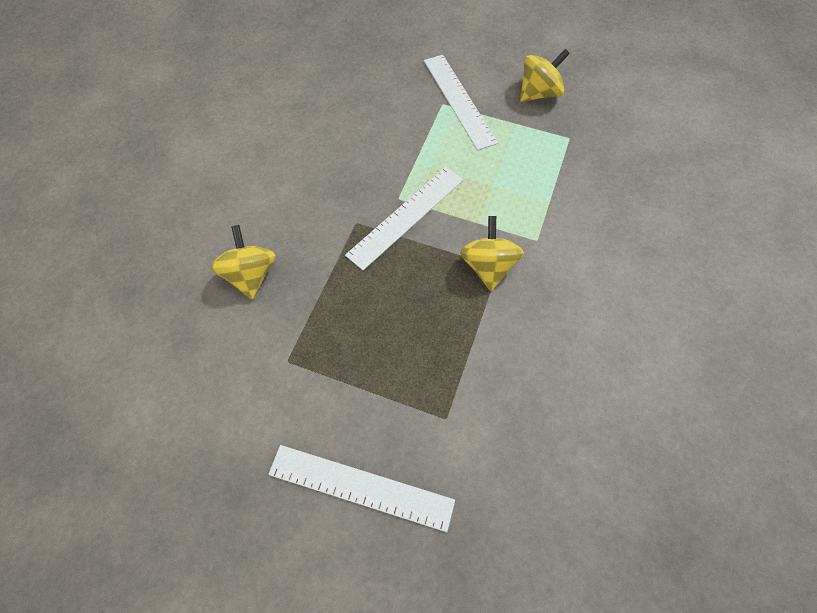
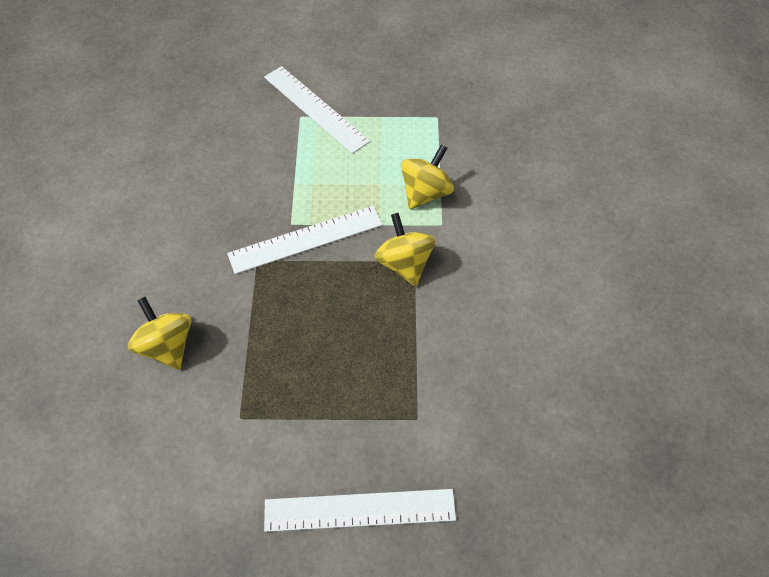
camera: 20 degrees left, 5 degrees down
white ruler [345,167,464,270] -> white ruler turned 45 degrees clockwise [227,206,383,274]
yellow spinning top [520,49,570,102] -> yellow spinning top moved to [401,144,454,209]

